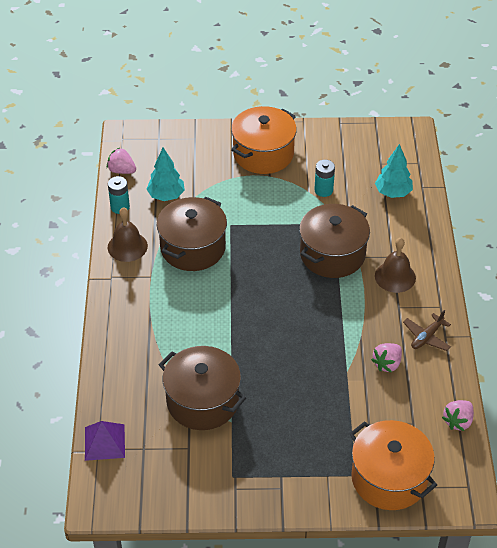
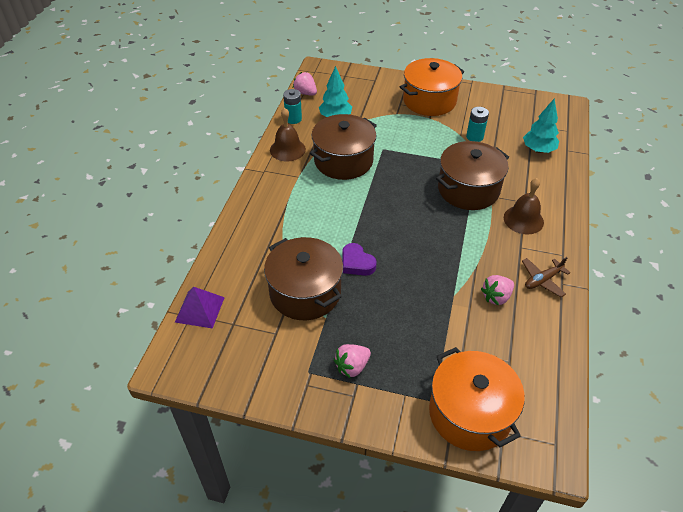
camera: 15 degrees right, 0 degrees up
pink strawberry [442,400,474,431] -> pink strawberry moved to [334,344,371,378]
none -> purple heart [342,243,377,276]

